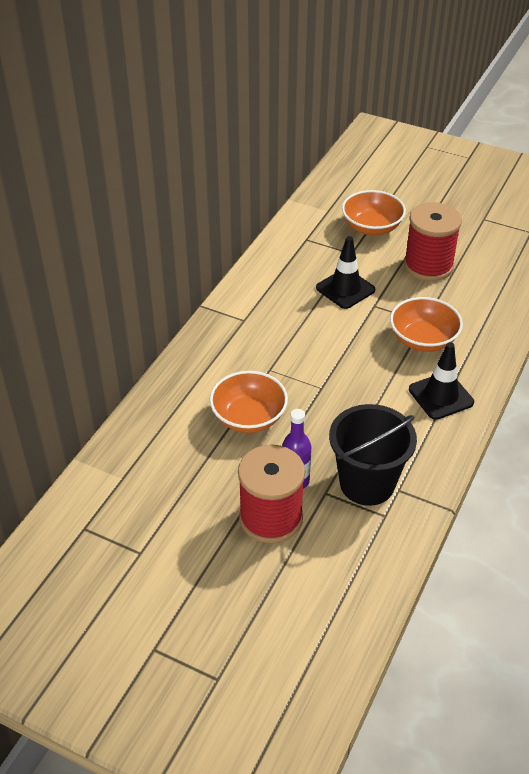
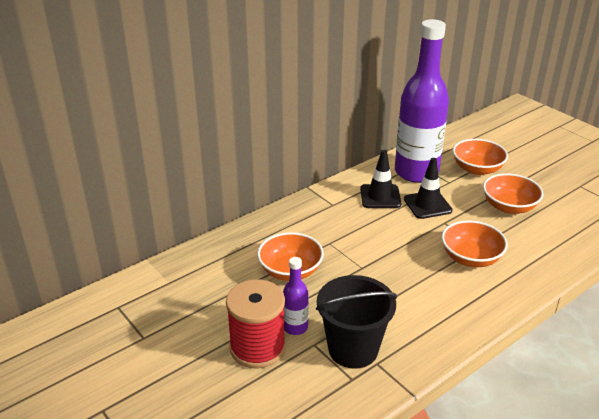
camera: 25 degrees right, 10 degrees down
red spool [404,202,462,281] -> orange bowl [483,173,544,214]
black traffic cone [409,342,474,420] -> black traffic cone moved to [360,150,401,208]
none -> purple bottle [395,19,449,183]

